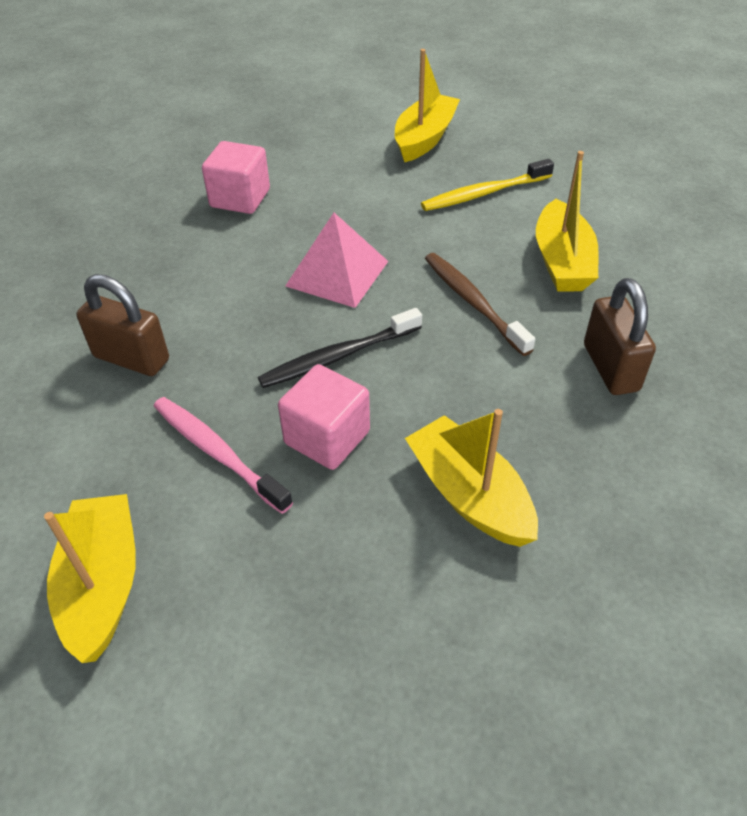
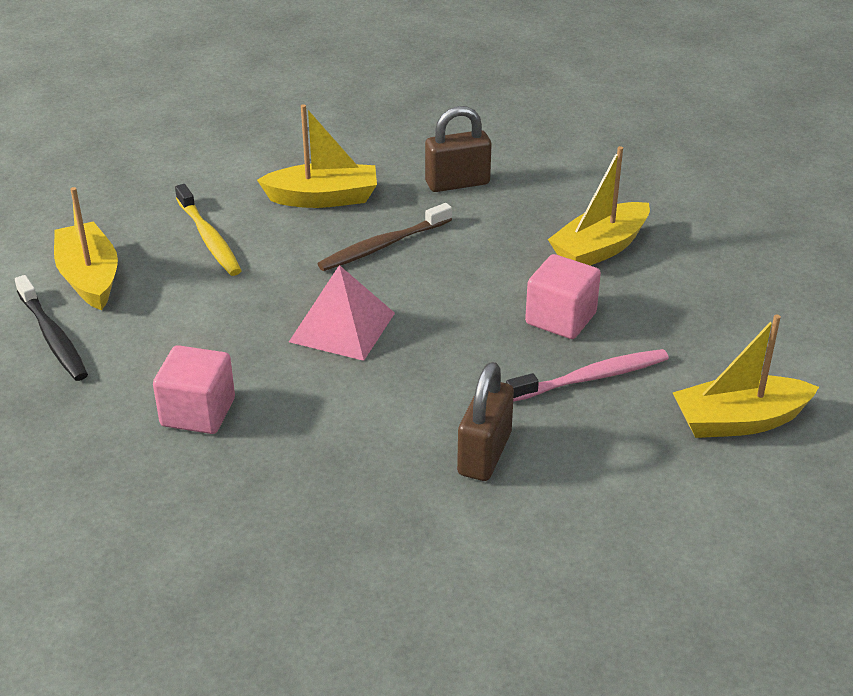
camera: 95 degrees left, 10 degrees down
pink toothbrush [154,397,293,514] -> pink toothbrush turned 150 degrees counterclockwise [506,349,669,402]
black toothbrush [258,308,422,388] -> black toothbrush moved to [15,275,88,381]
yellow boat [395,49,460,162] -> yellow boat turned 45 degrees clockwise [54,187,118,310]

